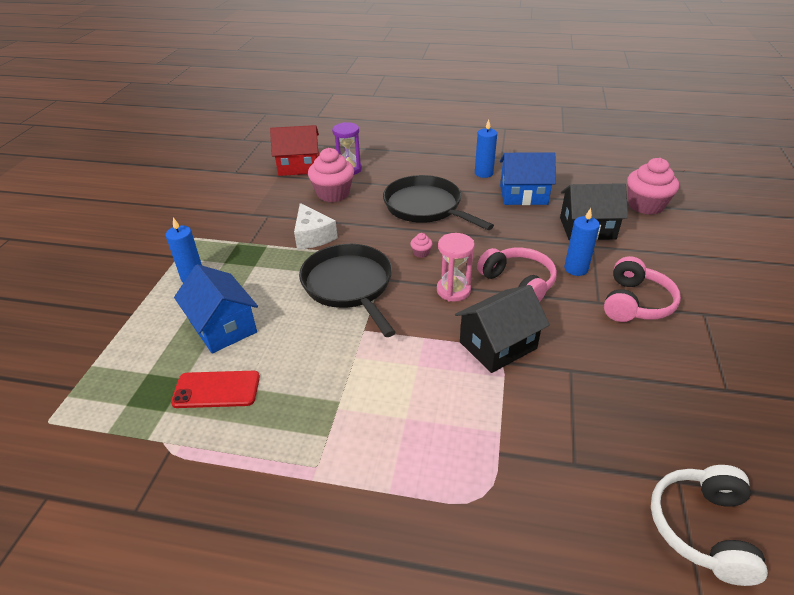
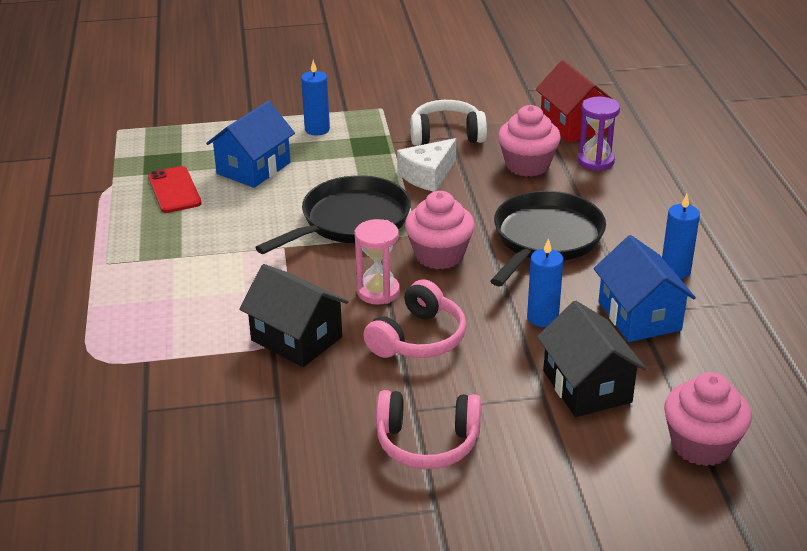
camera: 70 degrees right, 5 degrees down
pink cupcake [410,233,432,258] -> pink cupcake [405,191,475,269], size x2.39
blue candle [564,208,600,276] -> blue candle moved to [527,238,563,327]
white headphones [651,465,768,586] -> white headphones moved to [410,100,487,146]

